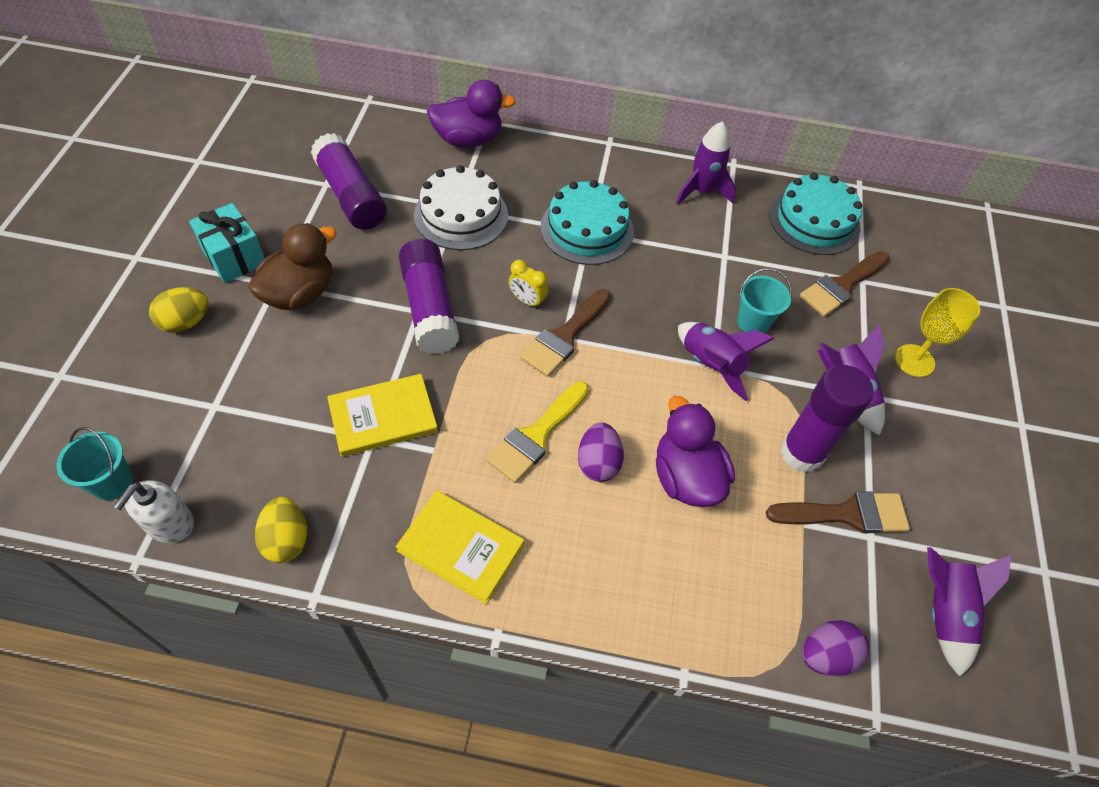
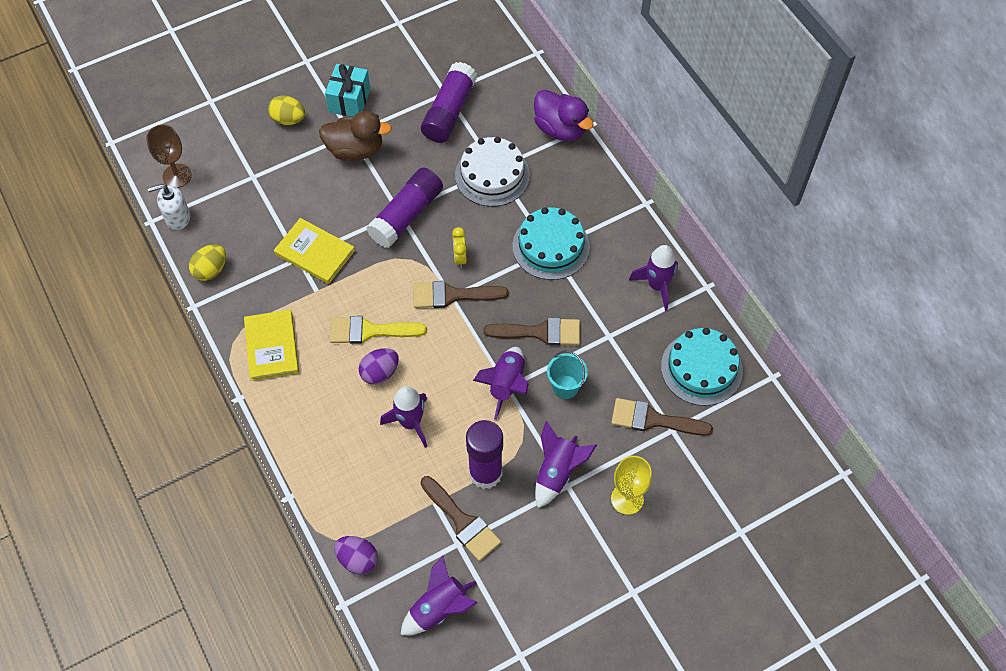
camera: 55 degrees right, 5 degrees up
turquoise bucket [56,427,133,500] -> brown goblet [146,124,192,188]
purple duck [656,396,735,507] -> purple rocket [380,386,427,448]
none -> brown brush [484,318,580,346]

